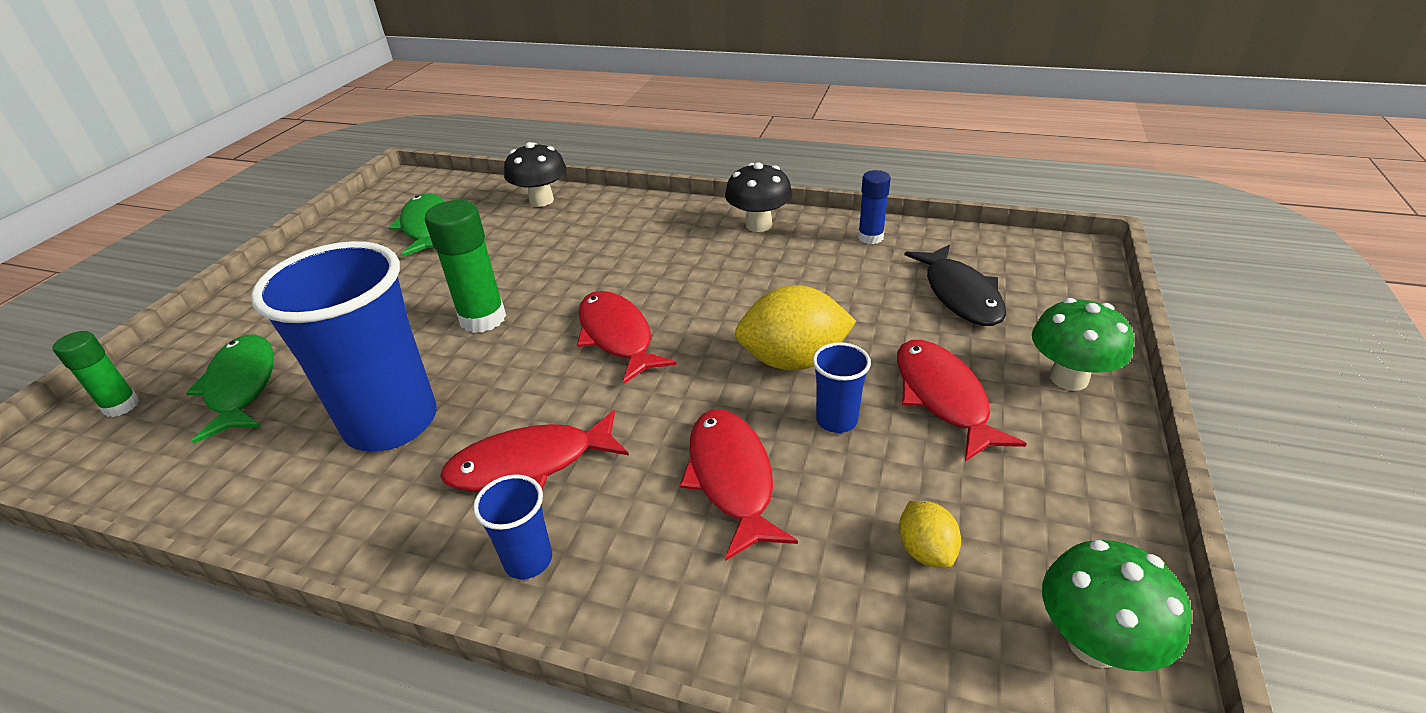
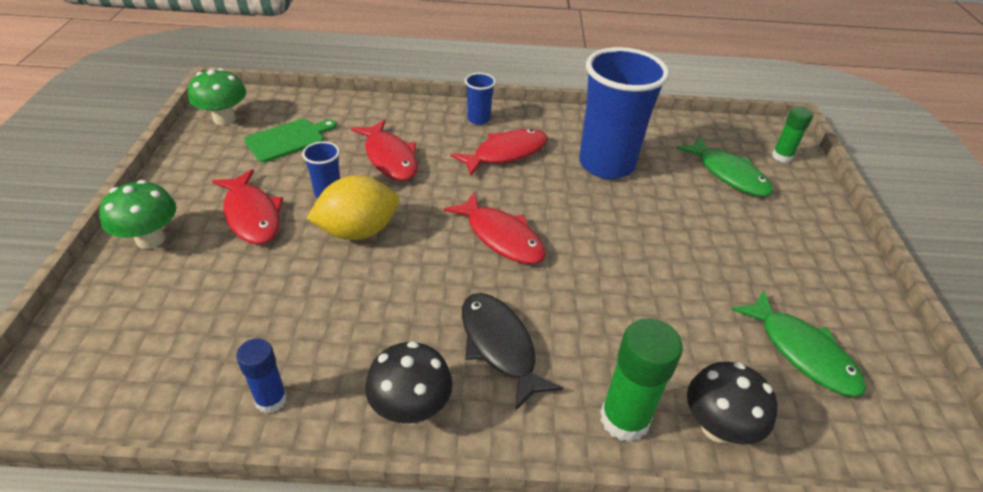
camera: 160 degrees right, 5 degrees up
green glue stick [425,200,506,333] -> green glue stick moved to [600,318,683,442]
yellow lemon [899,501,961,568] -> green cutting board [244,119,337,162]
black fish [904,245,1006,326] -> black fish moved to [462,293,563,411]

